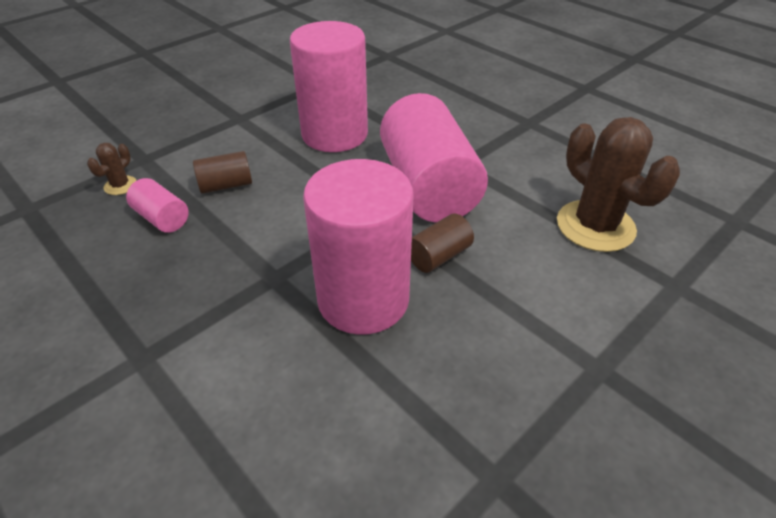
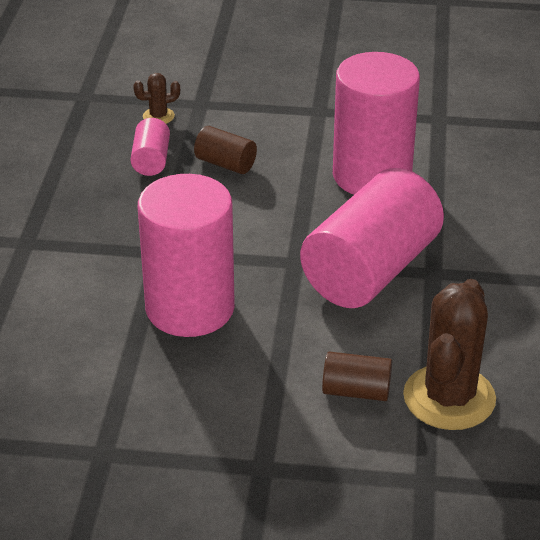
camera: 50 degrees right, 5 degrees down
brown cylinder [411,213,474,273] -> brown cylinder moved to [322,351,392,401]

